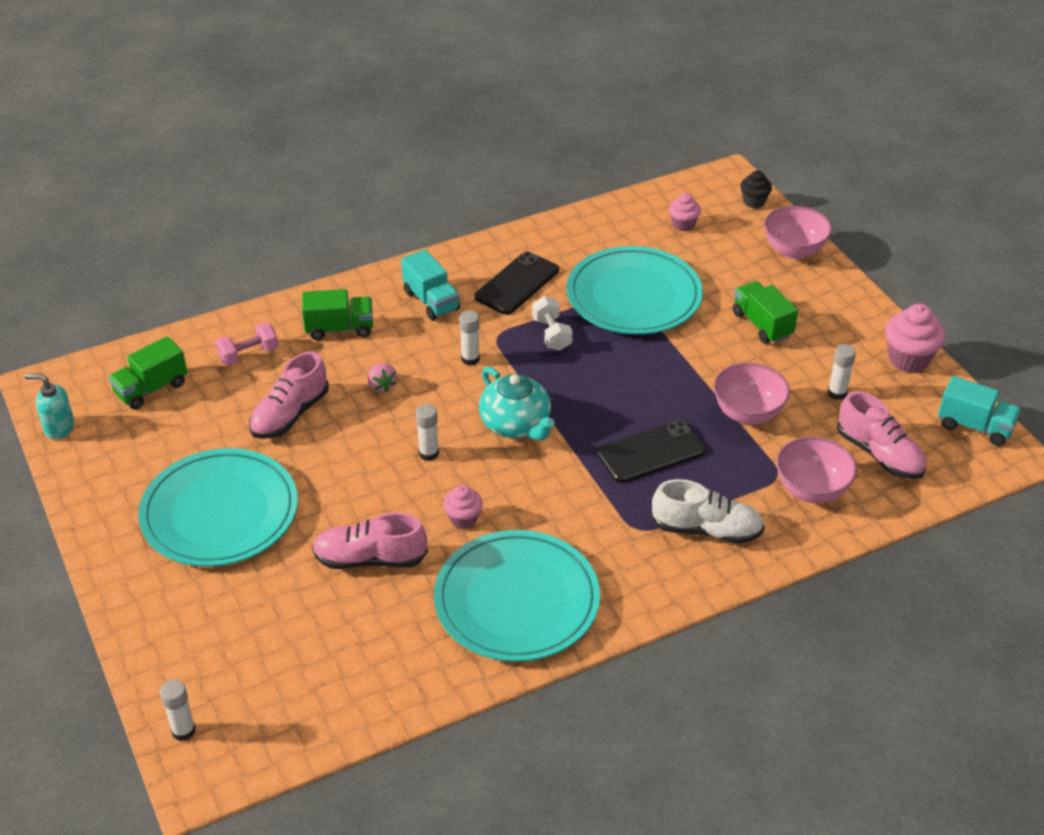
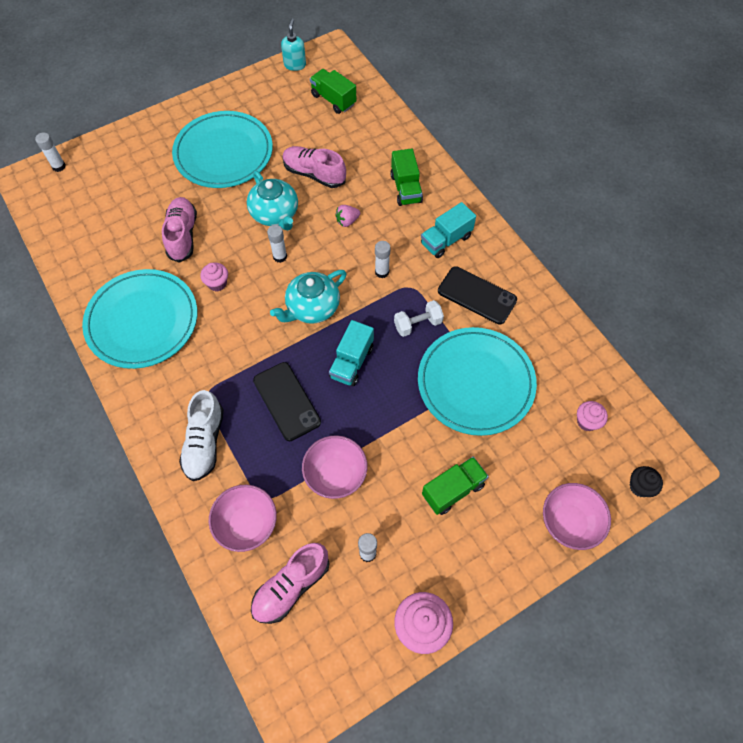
camera: 85 degrees right, 20 degrees up
pink dumbbell [215,322,279,366] -> none
turquoise truck [938,376,1021,446] -> turquoise truck moved to [329,320,374,386]
none -> turquoise teapot [247,171,298,230]

